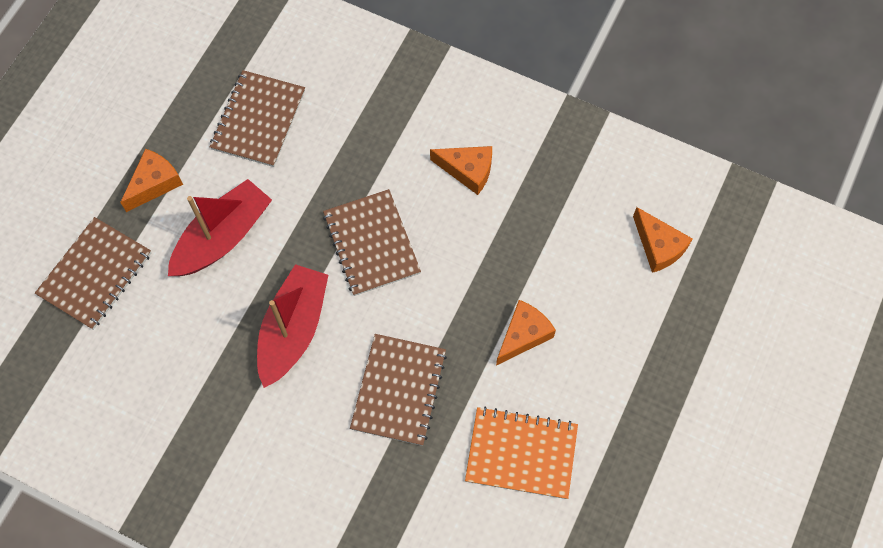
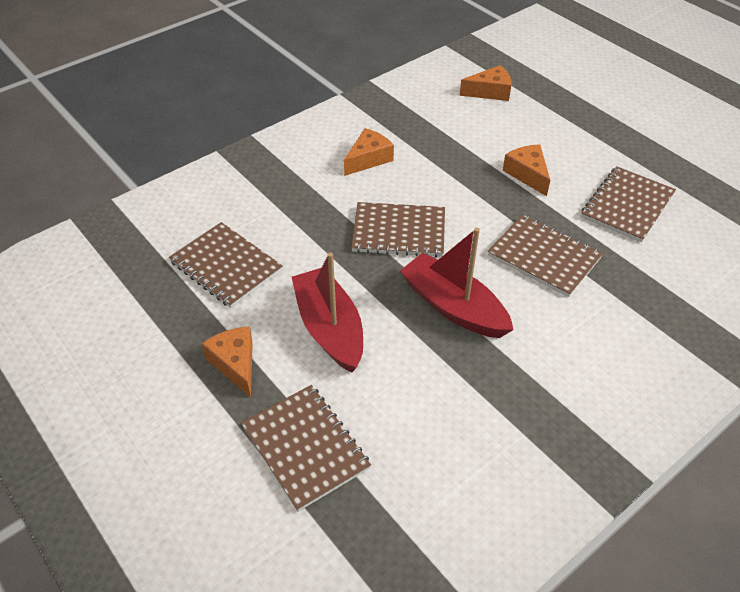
camera: 65 degrees left, 20 degrees down
orange notebook [465,407,578,499] -> brown notebook [581,166,676,243]

